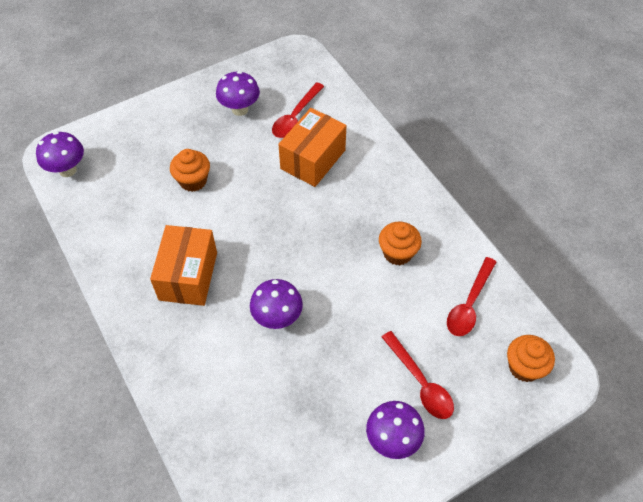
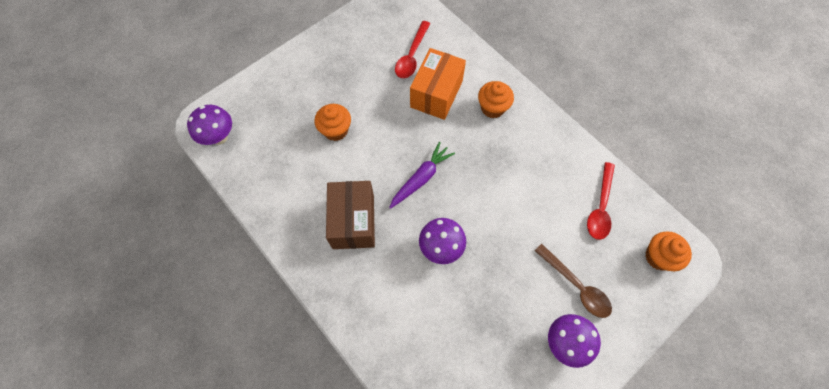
camera: 10 degrees left, 10 degrees up
orange box [150,225,217,306] -> brown box [326,181,375,249]
purple mushroom [216,71,260,116] -> none
orange cupcake [379,222,422,265] -> orange cupcake moved to [478,81,514,118]
red spoon [382,331,454,419] -> brown spoon [535,244,612,318]
none -> purple carrot [389,142,455,209]

